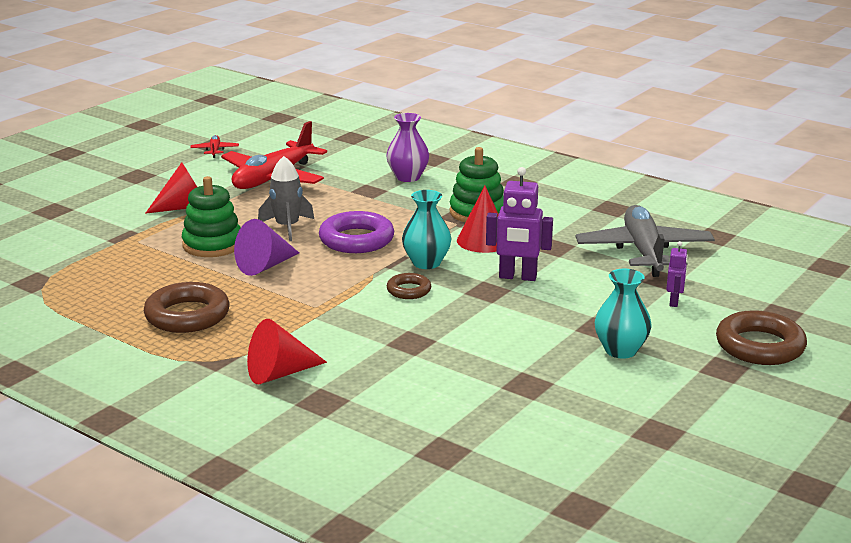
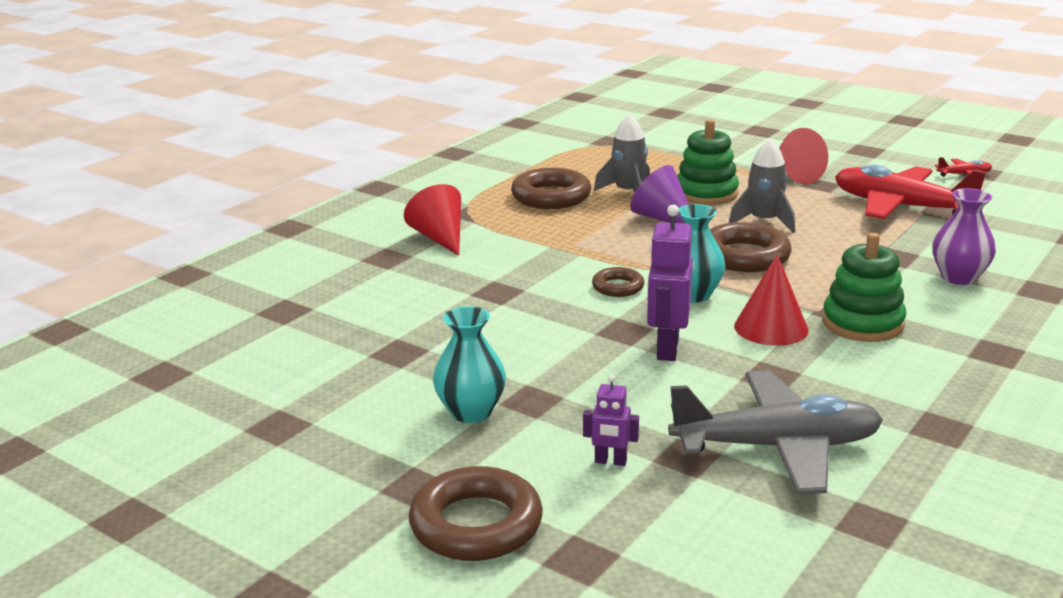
camera: 90 degrees right, 0 degrees up
purple ring [319,211,394,253] -> brown ring [710,222,792,272]
none -> grey rocket [594,114,650,193]

